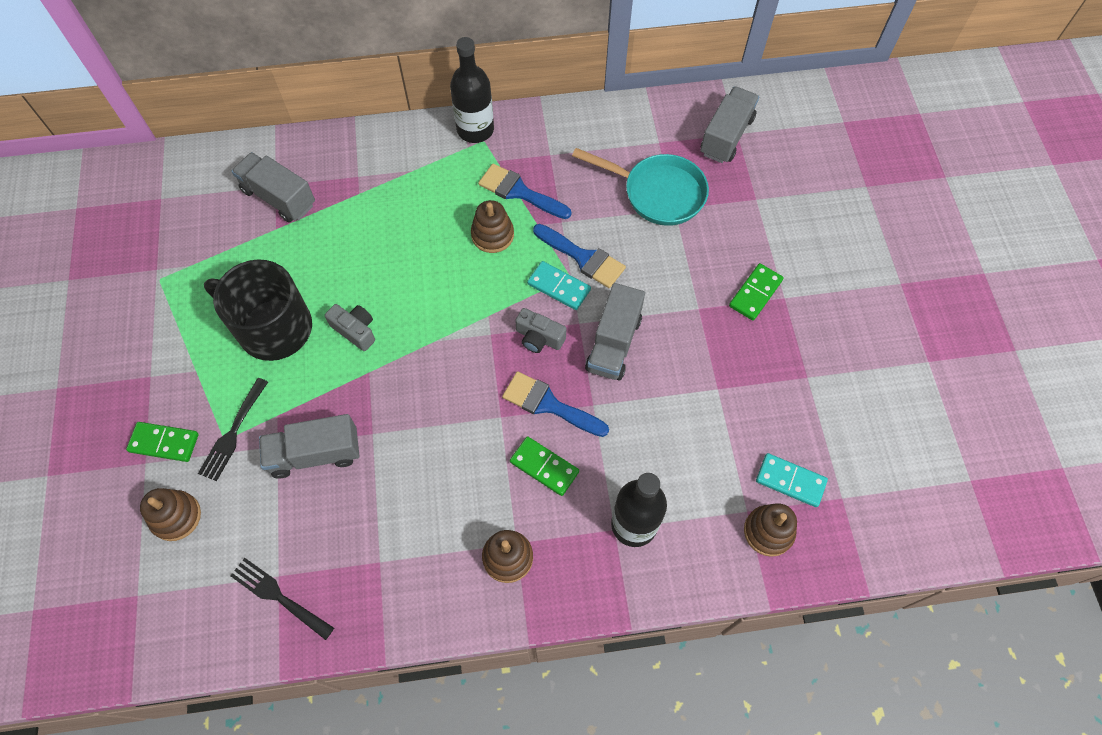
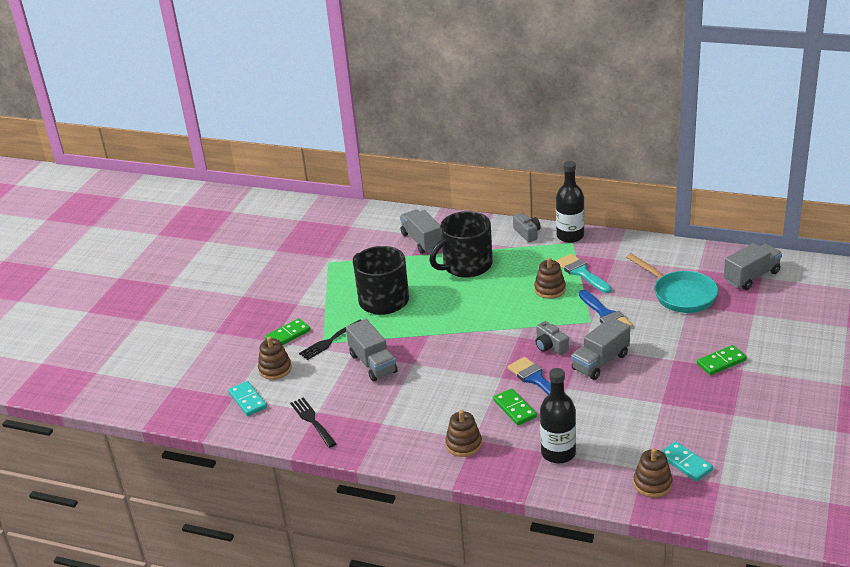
camera: 30 degrees right, 30 degrees down
green domino [126,422,199,462] -> green domino turned 75 degrees counterclockwise [264,318,310,345]
grey truck [259,414,359,479] -> grey truck turned 135 degrees counterclockwise [346,319,398,381]
grey camera [325,304,375,351] -> grey camera moved to [513,213,541,242]
blue brush [478,164,571,219] -> turquoise brush [556,254,612,293]
turquoise domino [527,261,591,310] -> turquoise domino moved to [228,381,267,416]
none -> black mug [429,211,493,278]

